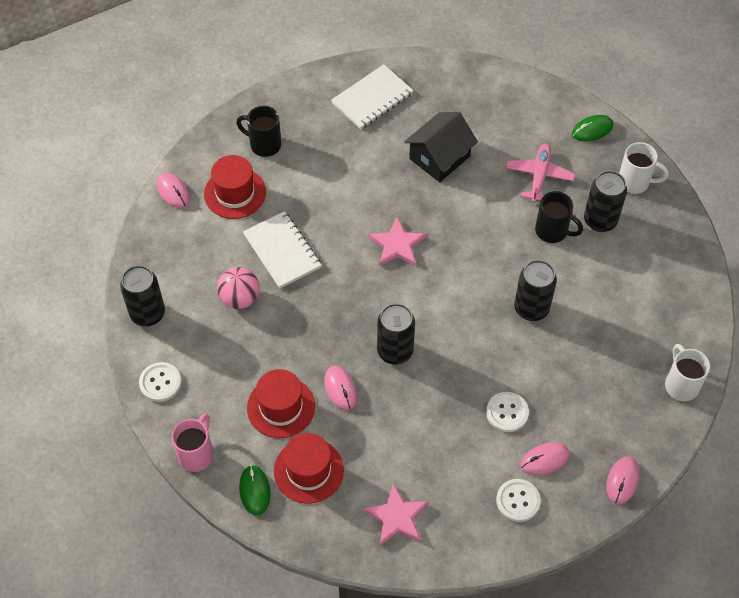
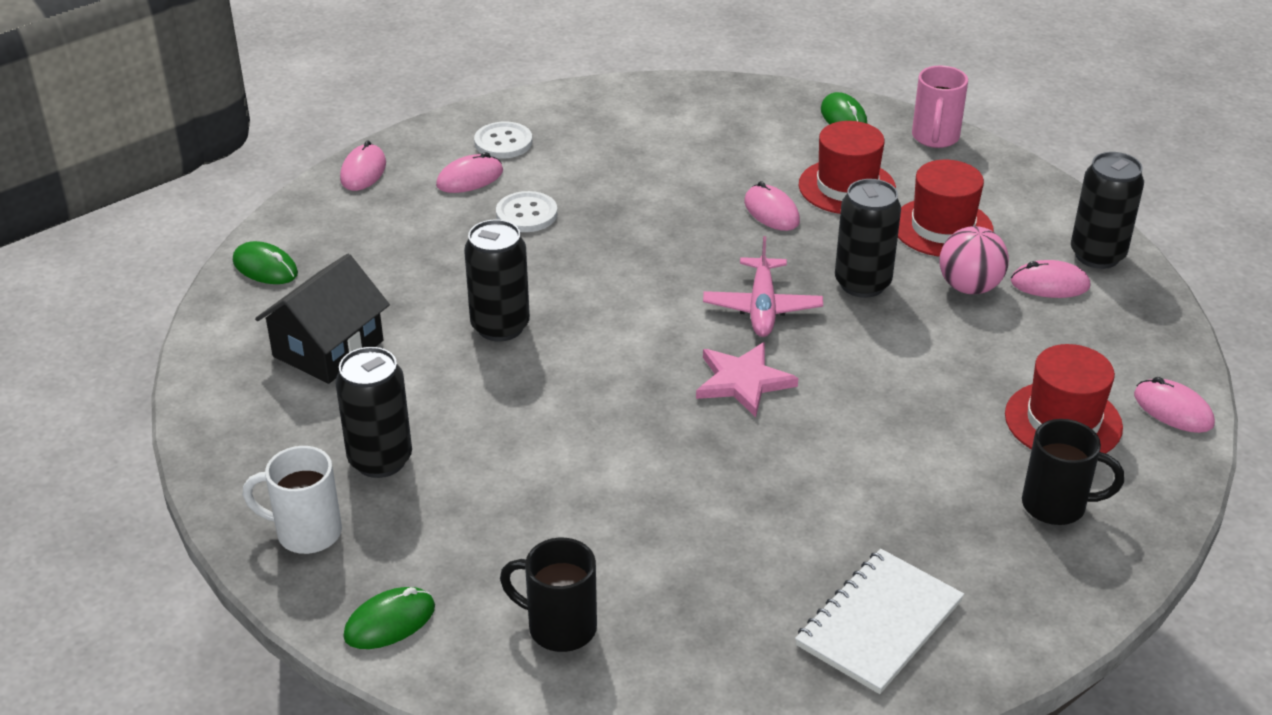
camera: 170 degrees right, 20 degrees down
white button [139,362,181,402] -> none
white notebook [243,211,322,289] -> none
red hat [274,433,344,504] -> red hat moved to [898,160,994,257]
pink star [363,483,429,546] -> none
black can [377,303,415,364] -> black can moved to [835,179,901,298]
black house [404,112,478,182] -> black house moved to [255,254,390,384]
pink plane [506,143,575,203] -> pink plane moved to [703,236,823,337]
black mug [535,191,583,243] -> black mug moved to [500,538,597,652]
white mug [665,344,710,402] -> green mouse [233,241,298,284]
none -> pink mouse [1011,260,1090,298]

